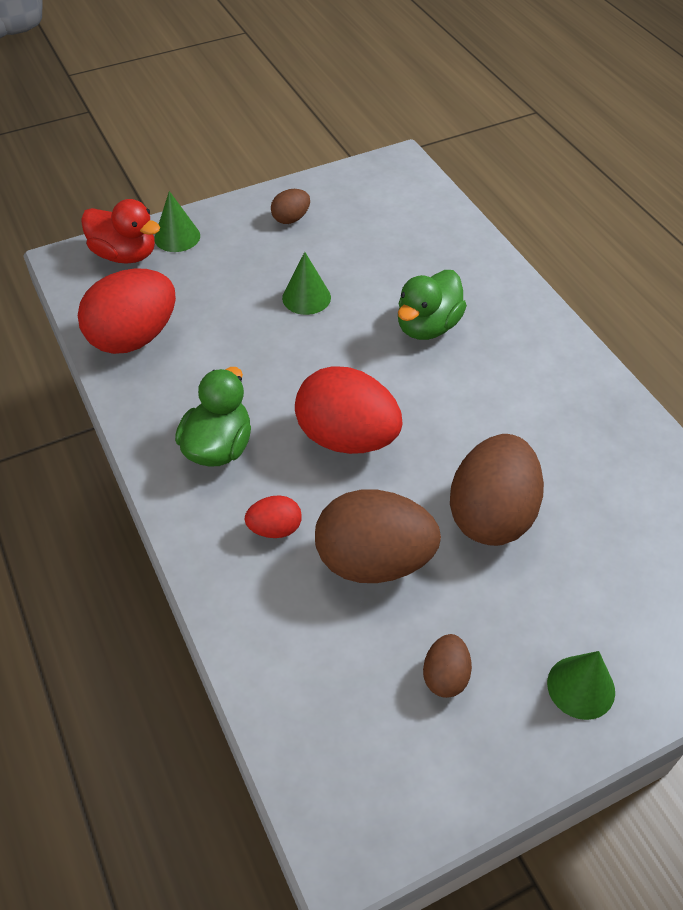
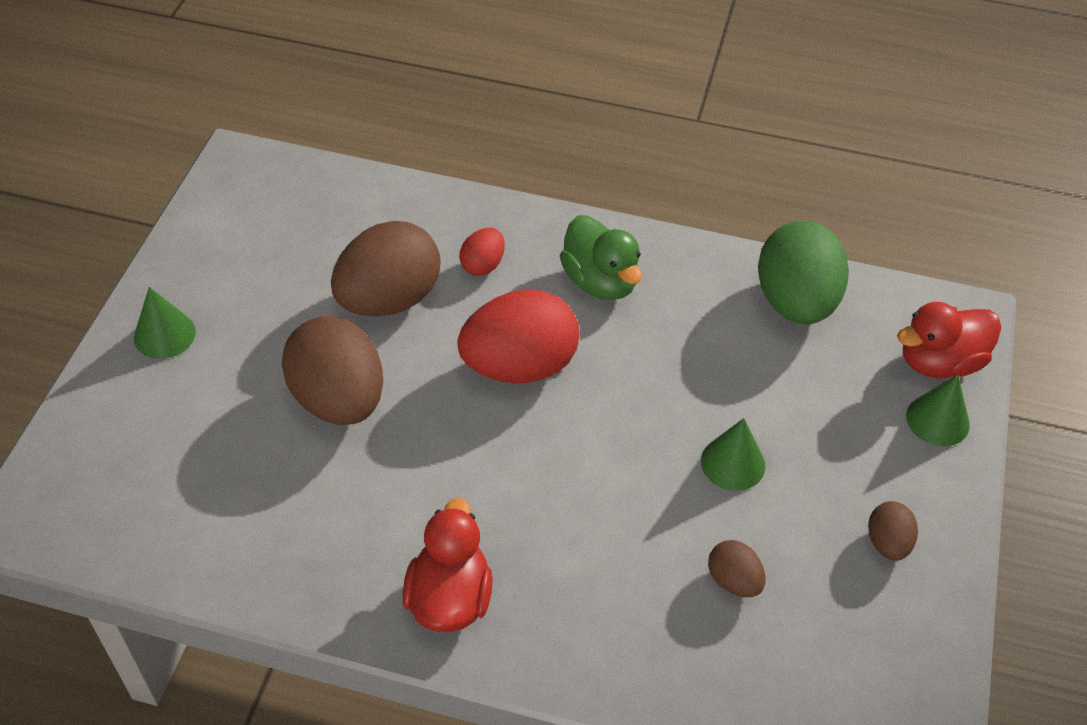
camera: 130 degrees right, 0 degrees up
red egg [78,268,176,354] -> green egg [758,221,849,324]
green duck [398,270,467,340] -> none
brown egg [423,634,472,698] -> brown egg moved to [708,540,766,597]
none -> red duck [402,498,493,632]

